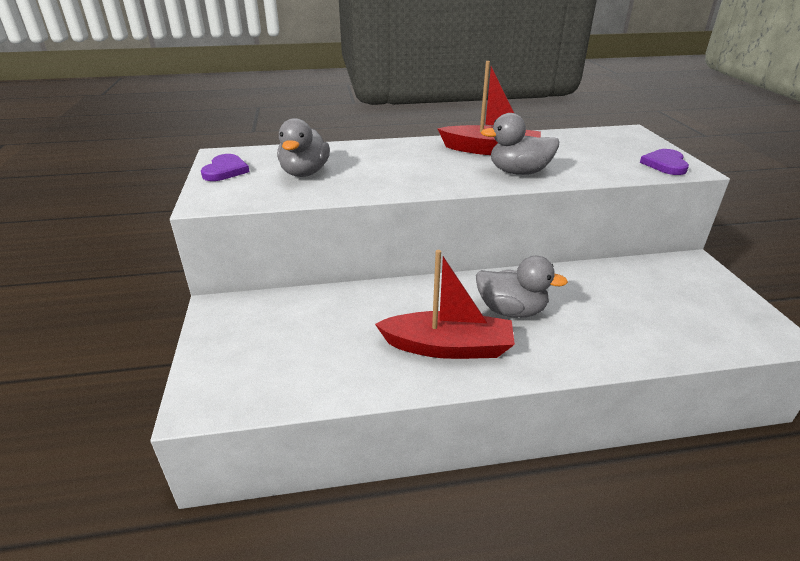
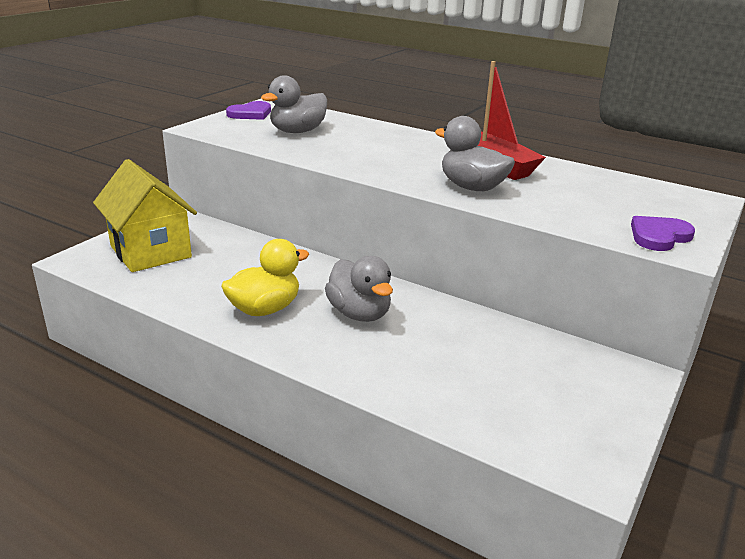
camera: 40 degrees right, 5 degrees down
red boat [375,250,515,359] -> yellow duck [221,239,309,316]
none -> yellow house [93,159,197,272]

